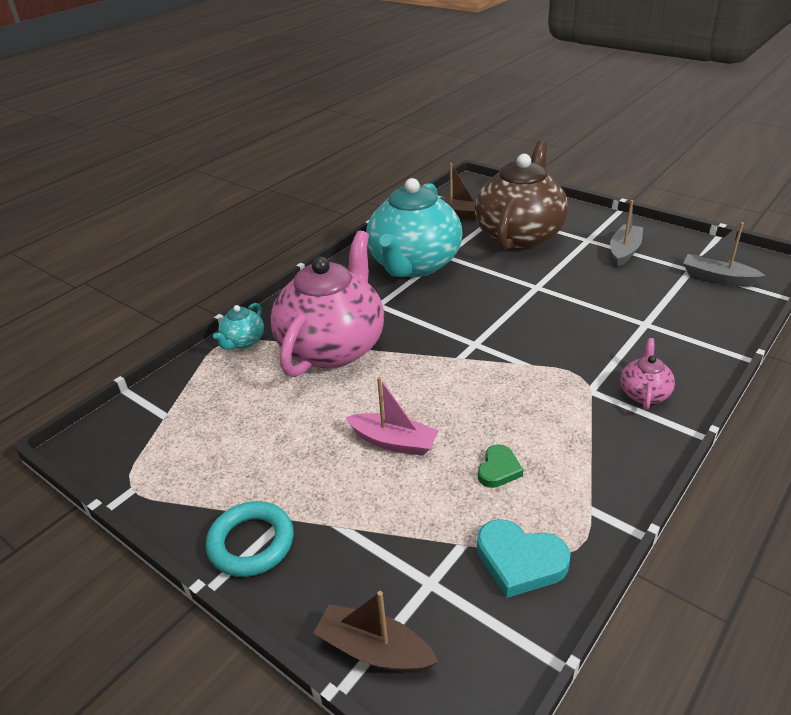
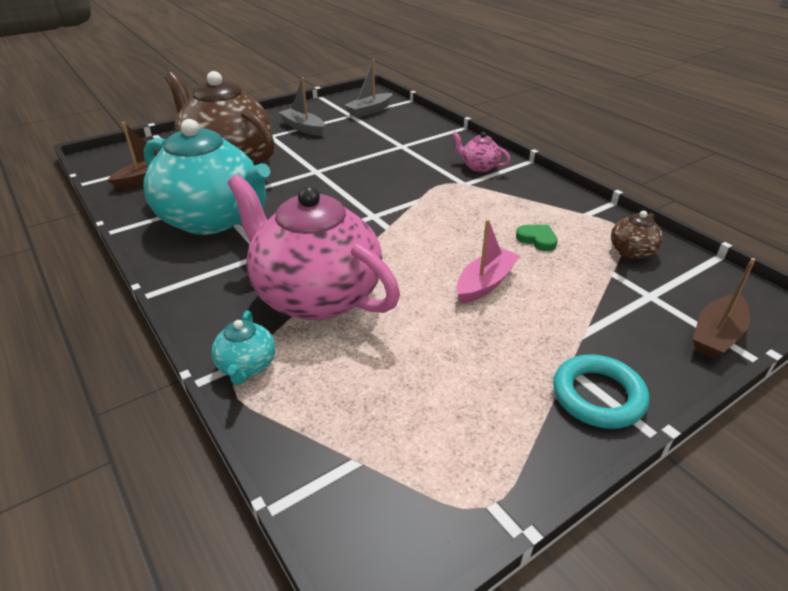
camera: 75 degrees left, 0 degrees up
turquoise teapot [213,303,264,350] -> turquoise teapot turned 45 degrees clockwise [211,311,275,385]
turquoise heart [477,519,570,598] -> brown teapot [611,211,663,259]

